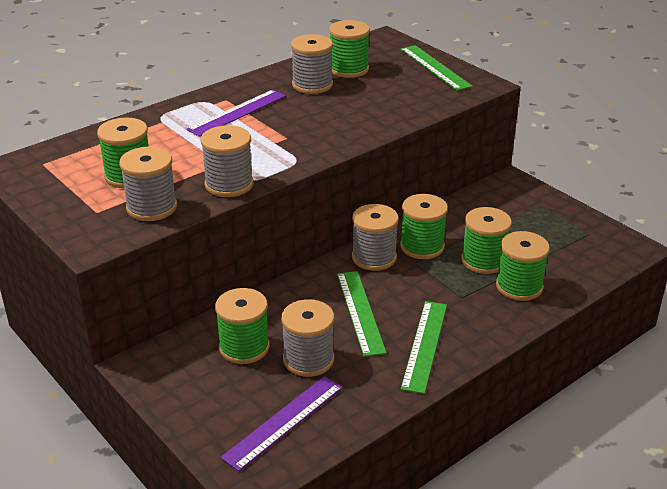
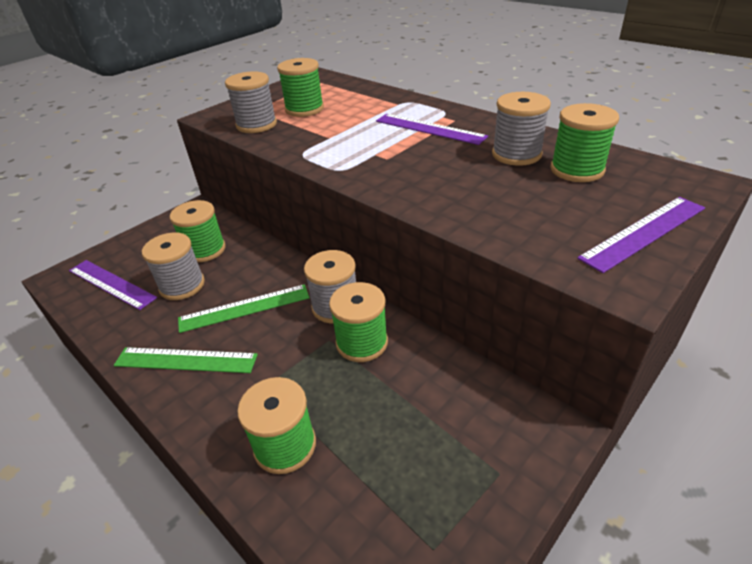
camera: 85 degrees right, 5 degrees up
grey spool [201,125,253,197] -> none
green ruler [401,45,473,91] -> purple ruler [577,197,705,273]
green spool [461,207,512,274] -> none

